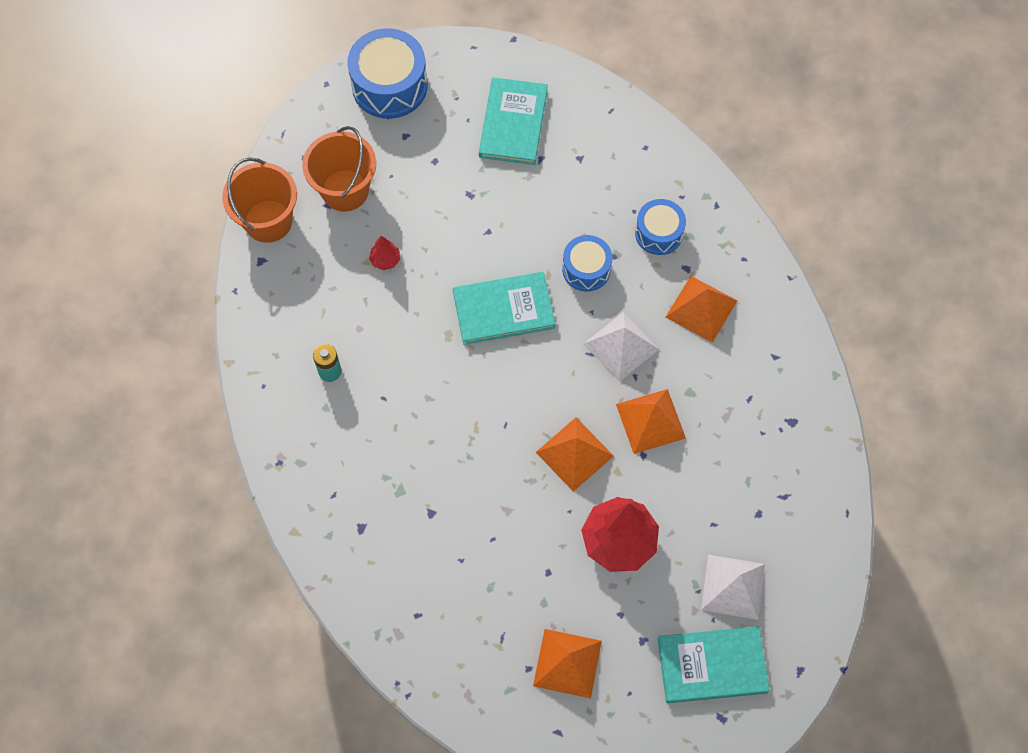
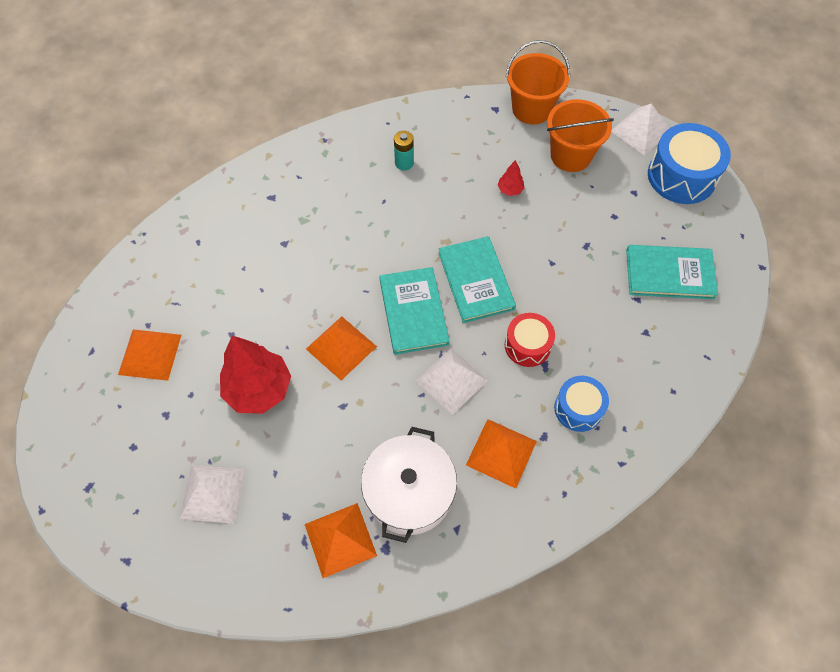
camera: 85 degrees right, 5 degrees down
blue drum [562,235,612,291] -> red drum [505,313,555,367]
orange pyramid [616,389,686,454] -> orange pyramid moved to [305,503,377,578]
turquoise book [658,626,770,703] -> turquoise book moved to [379,267,450,355]
none -> white pot [361,427,457,543]
none -> white pyramid [611,103,669,155]

